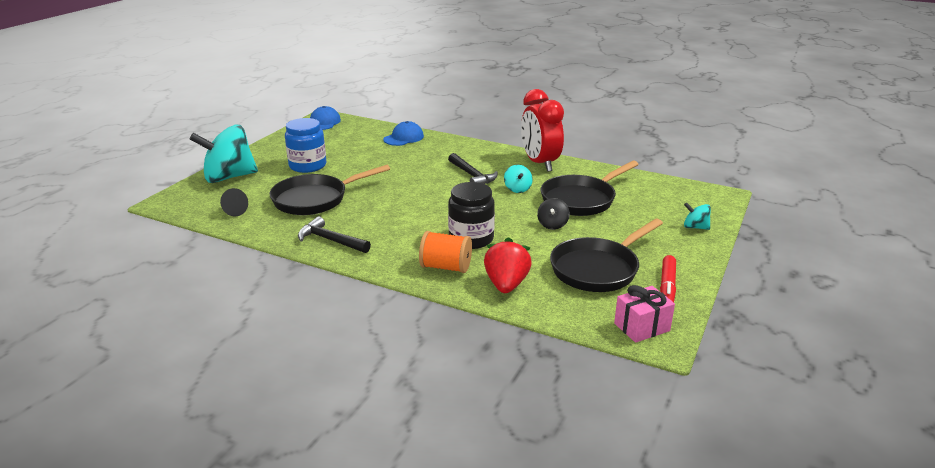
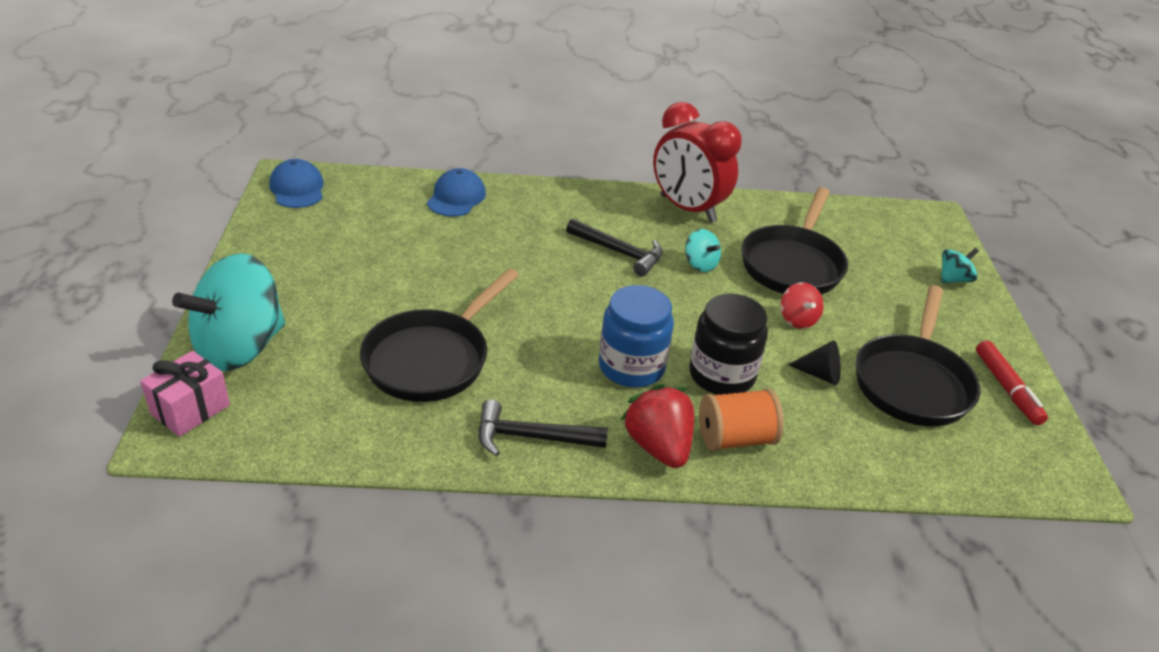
camera: 30 degrees left, 10 degrees up
black cone [220,188,248,217] -> black cone moved to [788,340,841,385]
blue jar [285,118,327,173] -> blue jar moved to [599,285,674,388]
red strawberry [484,237,532,293] -> red strawberry moved to [621,384,694,468]
black spinning top [537,198,570,230] -> red spinning top [781,282,824,329]
pink gift [614,285,675,343] -> pink gift moved to [140,351,230,437]
turquoise spinning top [684,202,711,230] -> turquoise spinning top turned 150 degrees clockwise [941,248,979,283]

